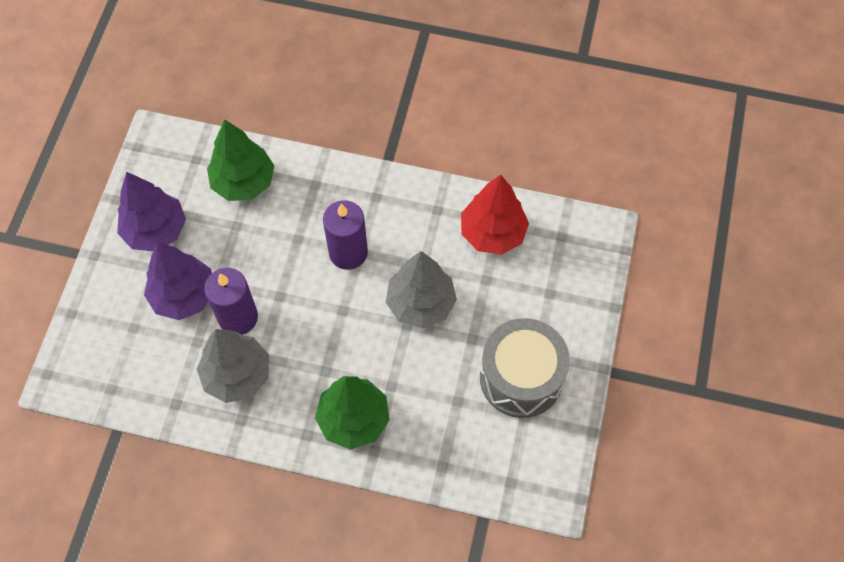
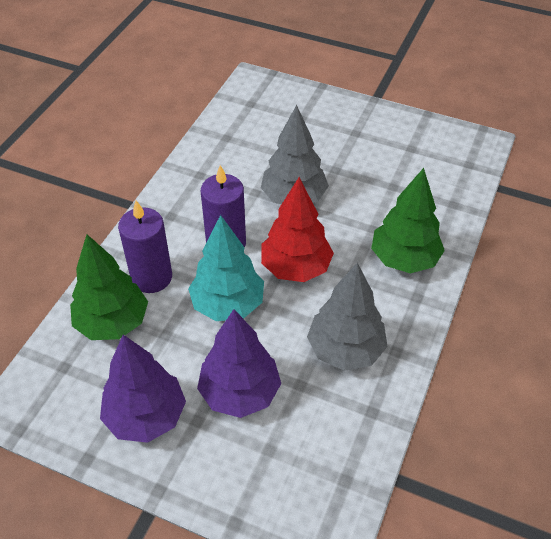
camera: 80 degrees left, 15 degrees down
purple candle [204,268,258,335] -> purple candle moved to [118,200,172,293]
red tree [461,175,529,255] -> red tree moved to [261,177,334,282]
grey drum [480,318,570,418] -> none
none -> turquoise tree [188,215,264,321]

